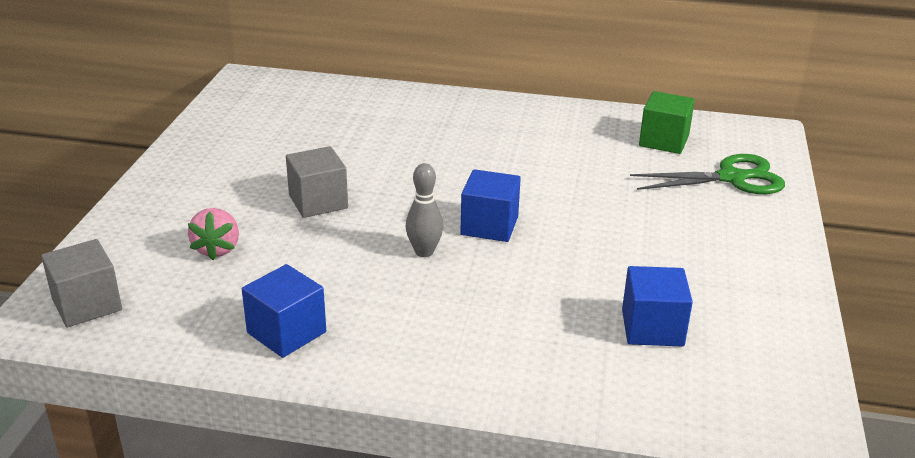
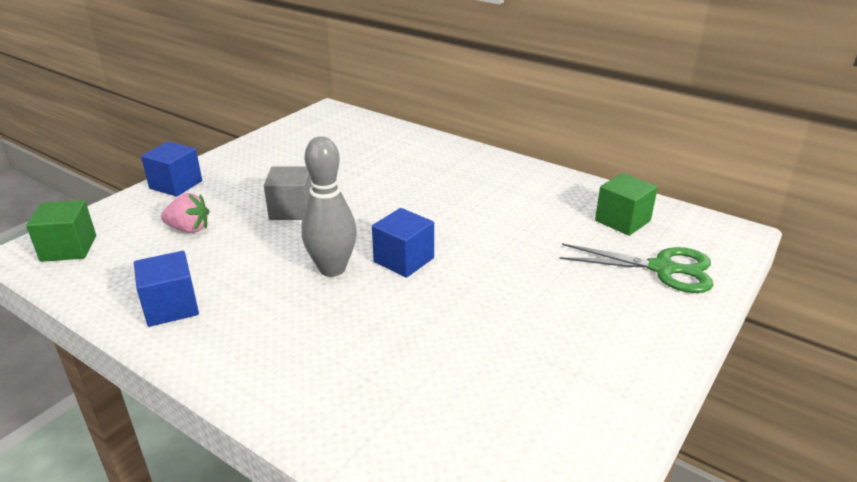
camera: 25 degrees right, 0 degrees up
grey cube [41,239,122,327] -> green cube [26,200,96,262]
pink strawberry [188,208,239,260] -> pink strawberry turned 105 degrees counterclockwise [161,193,209,233]
grey bowling pin [406,163,443,257] -> grey bowling pin [301,136,357,277], size x1.62
blue cube [622,266,693,347] -> blue cube moved to [141,141,202,197]

